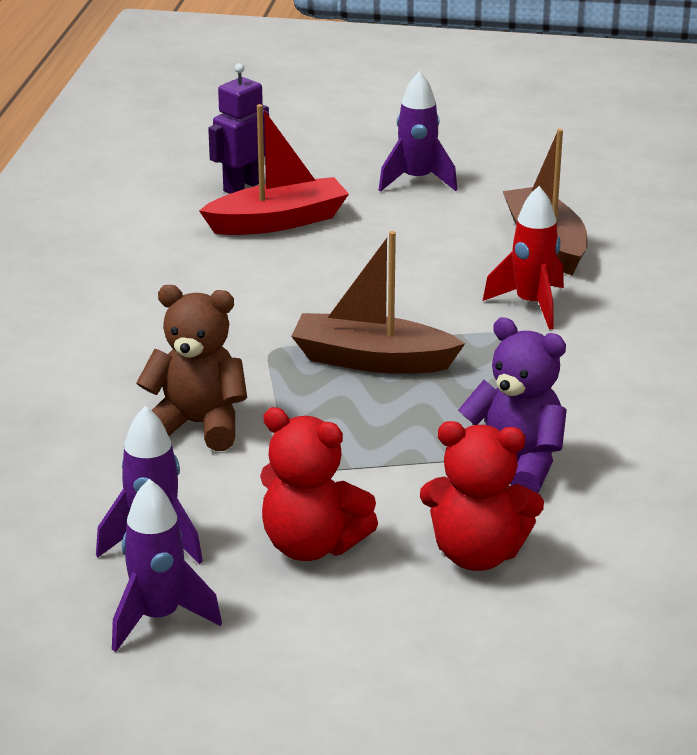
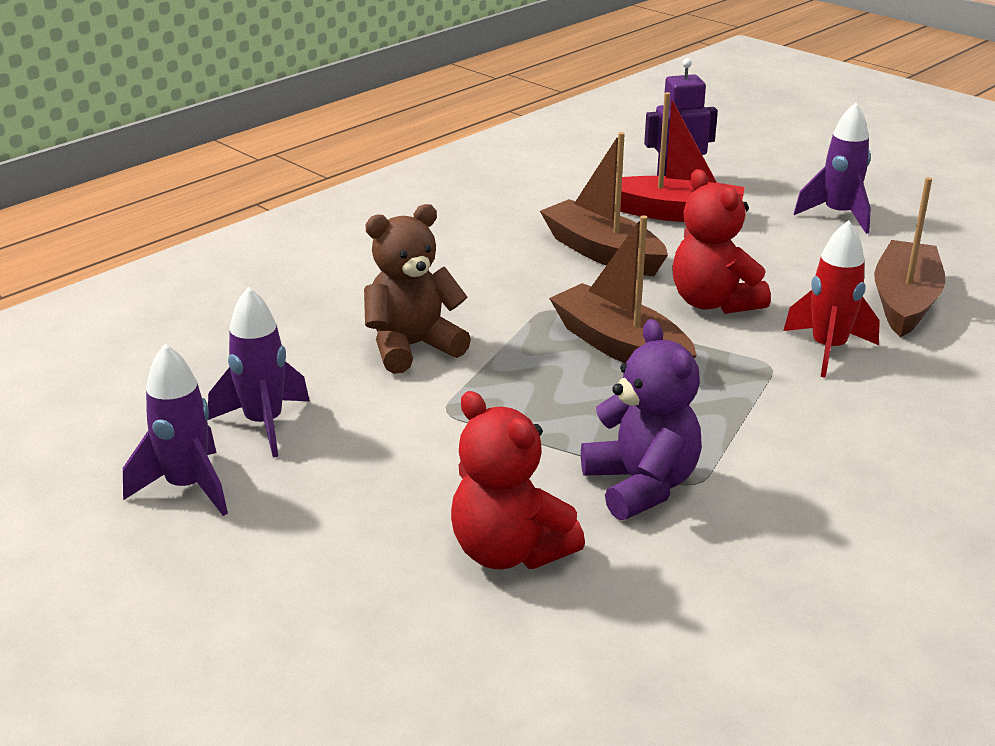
camera: 35 degrees right, 0 degrees up
brown teddy bear [136,285,247,451] -> brown teddy bear turned 75 degrees counterclockwise [364,204,471,374]
red teddy bear [260,407,378,561] -> red teddy bear moved to [672,169,771,314]
none -> brown boat [540,132,668,276]

